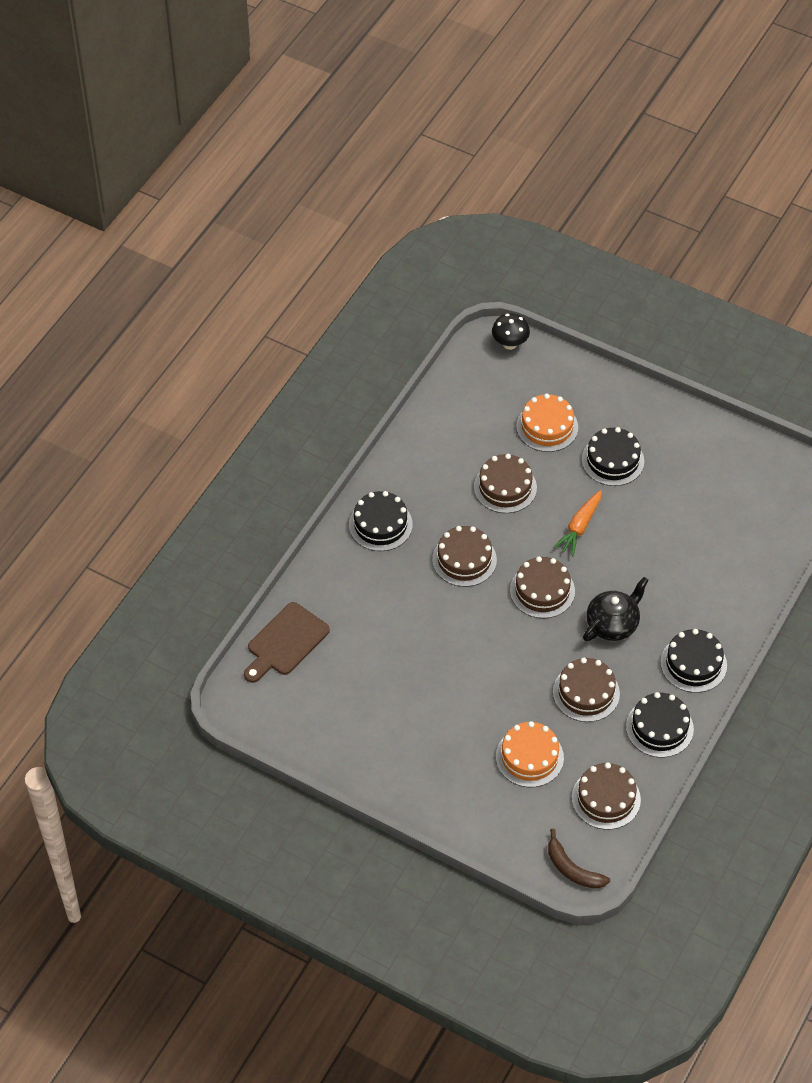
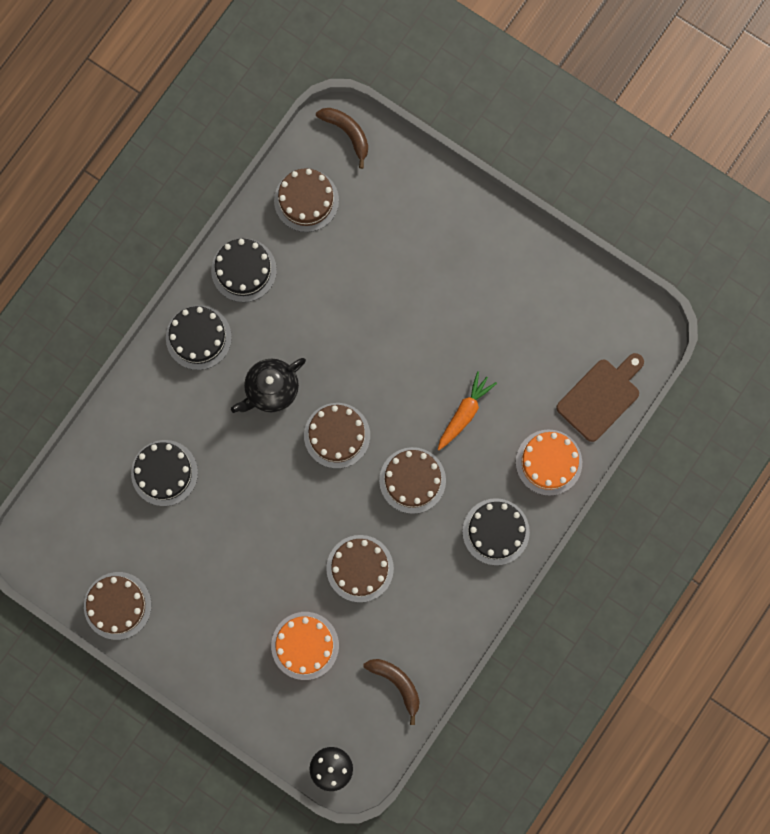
camera: 175 degrees left, 25 degrees up
orange cake [496,721,564,787] -> orange cake moved to [516,429,582,496]
orange carrot [553,490,602,556] -> orange carrot moved to [438,371,497,450]
brown cake [553,658,620,722] -> brown cake moved to [84,572,152,640]
black cake [582,427,644,486] -> black cake moved to [131,440,198,506]
none -> brown banana [364,659,420,725]

